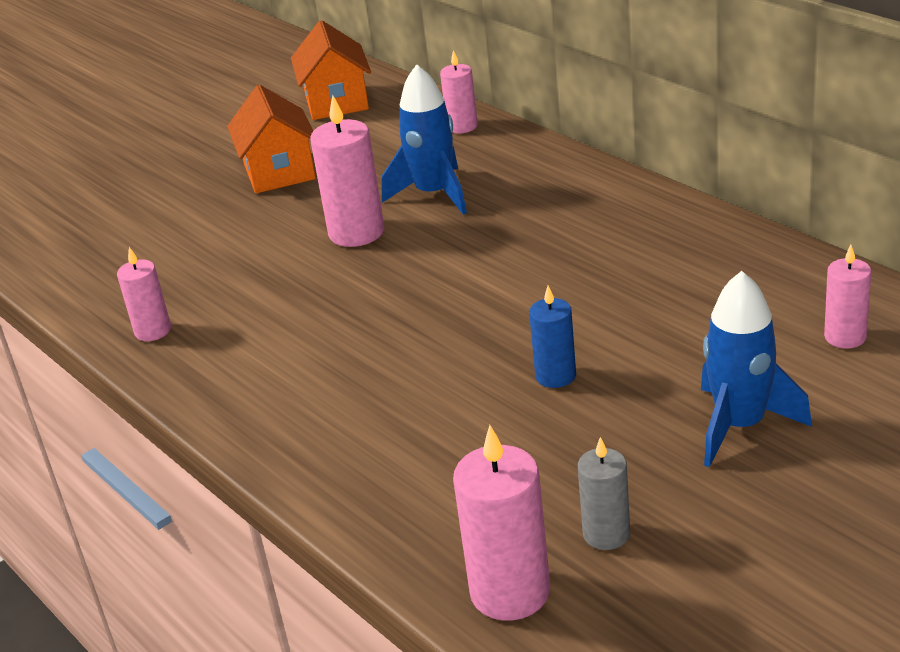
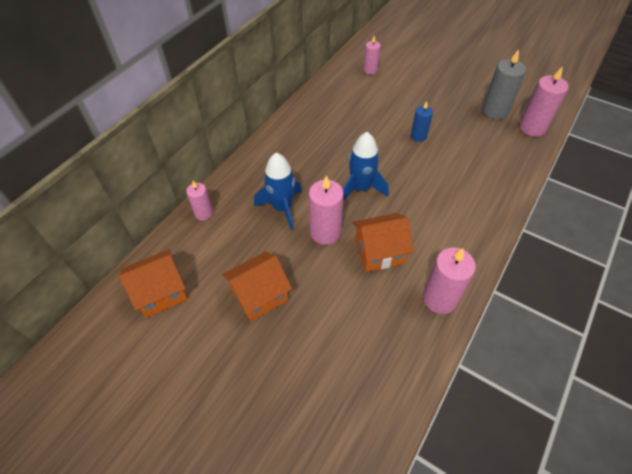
camera: 110 degrees left, 20 degrees up
pink candle [117,247,171,341] -> pink candle [423,247,476,314], size x1.64
grey candle [578,437,630,550] -> grey candle [482,49,526,119], size x1.64
blue rocket [701,271,812,467] -> blue rocket moved to [343,132,389,201]
none -> orange house [353,213,413,272]

